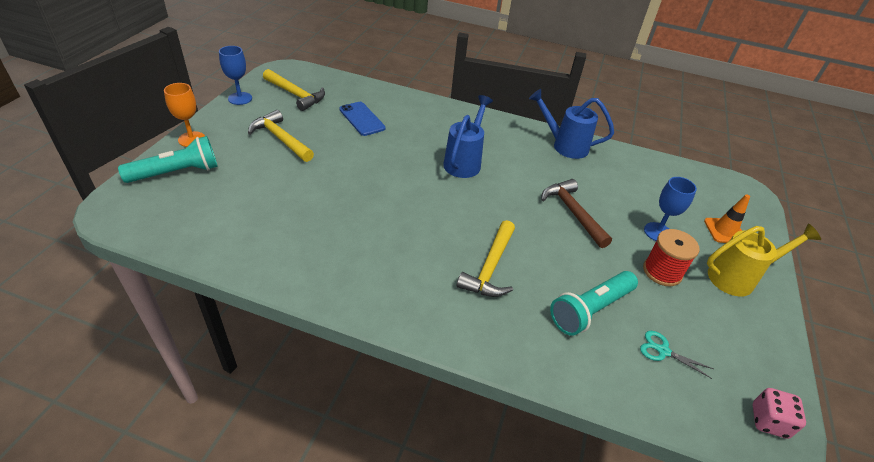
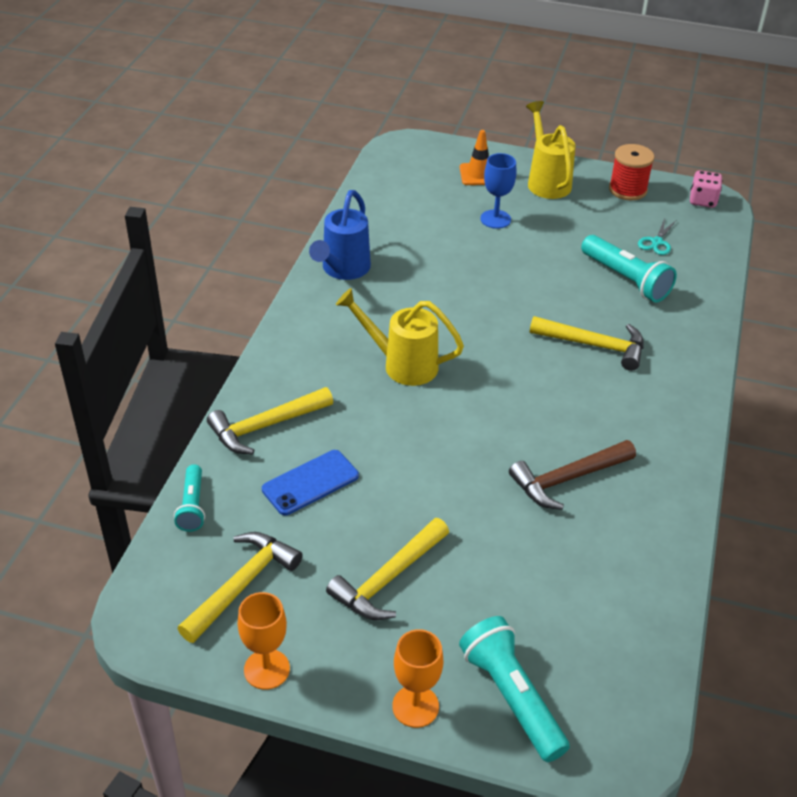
camera: 90 degrees left, 0 degrees up
blue goblet [219,46,252,105] -> orange goblet [238,592,290,690]
blue watering can [443,95,493,178] -> yellow watering can [336,288,464,386]
brown hammer [541,179,612,248] -> brown hammer moved to [509,440,636,510]
red spool [643,229,700,286] -> red spool moved to [609,144,655,200]
none -> turquoise flashlight [174,464,205,532]
none -> yellow hammer [207,387,333,454]

